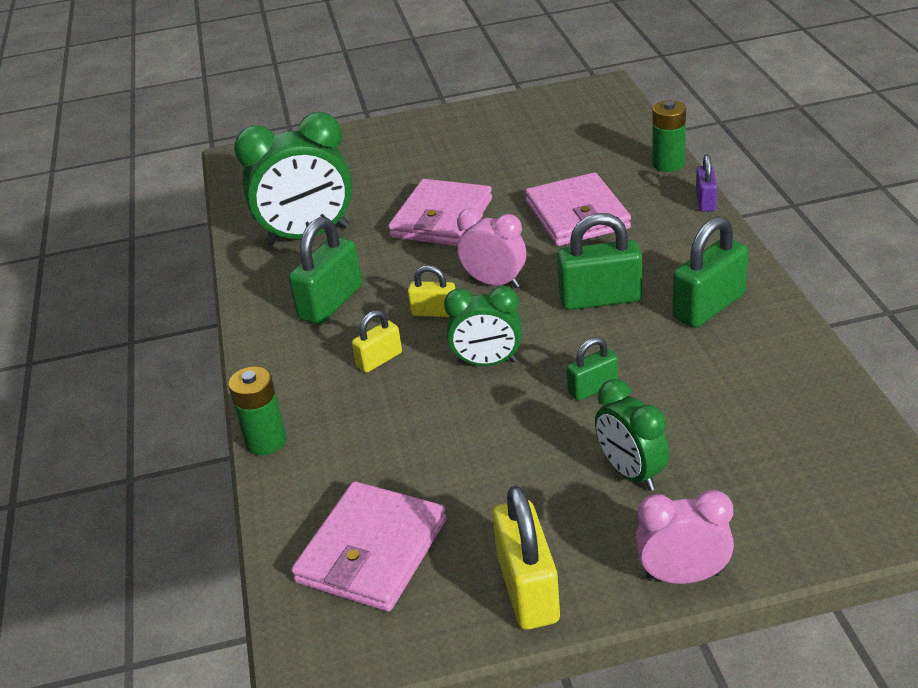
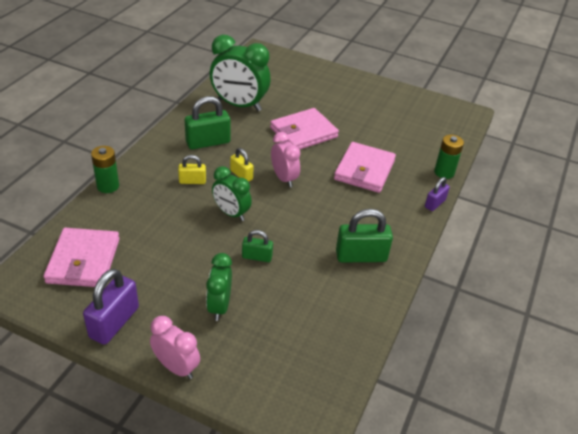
camera: 30 degrees right, 5 degrees up
pink wallet [291,481,446,612] -> pink wallet turned 60 degrees counterclockwise [44,228,120,287]
yellow padlock [492,486,560,630] -> purple padlock [83,269,139,345]
green padlock [557,213,642,310] -> none

